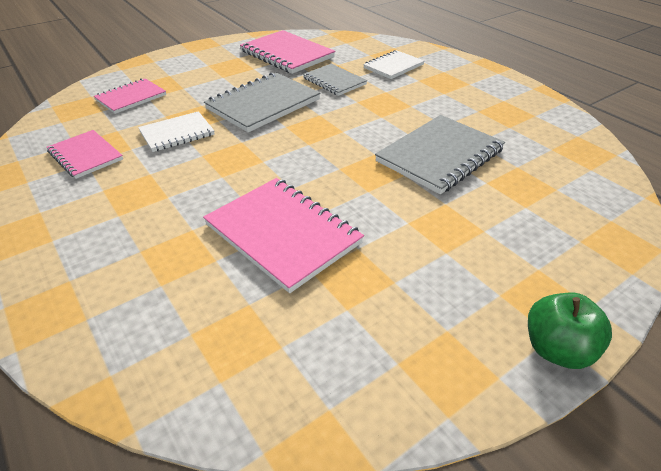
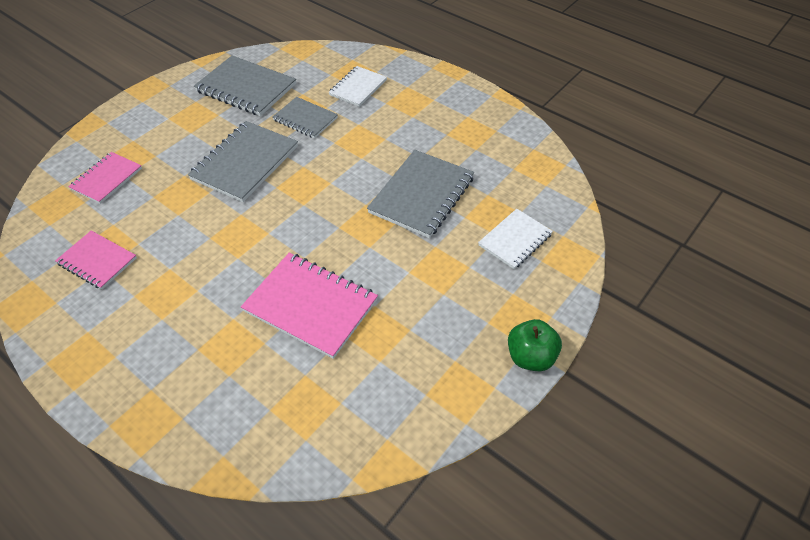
camera: 15 degrees left, 10 degrees up
white notebook [138,111,215,152] -> white notebook moved to [478,209,553,269]
pink notebook [240,30,335,74] -> grey notebook [194,55,296,116]

